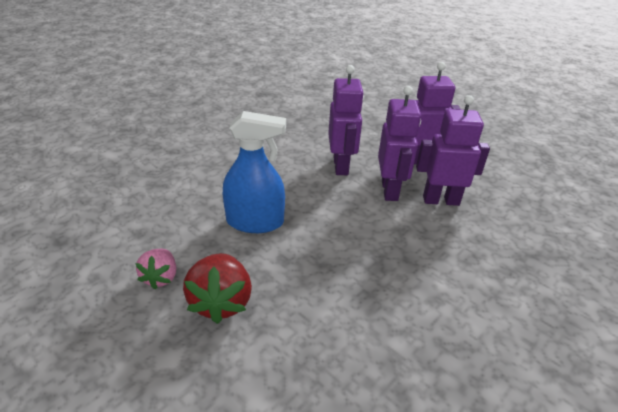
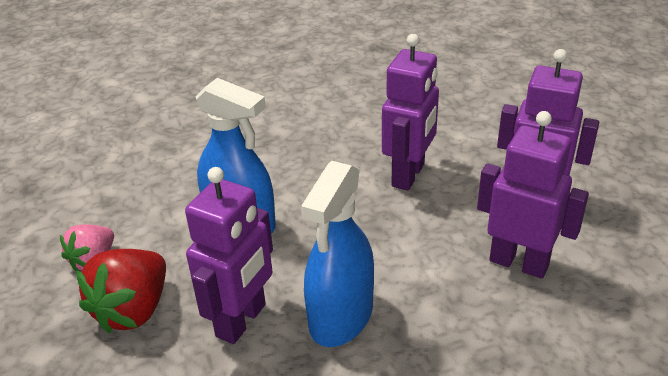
camera: 30 degrees right, 0 degrees up
purple robot [378,86,421,201] -> purple robot moved to [185,167,273,344]
none -> blue spray bottle [301,161,374,347]

